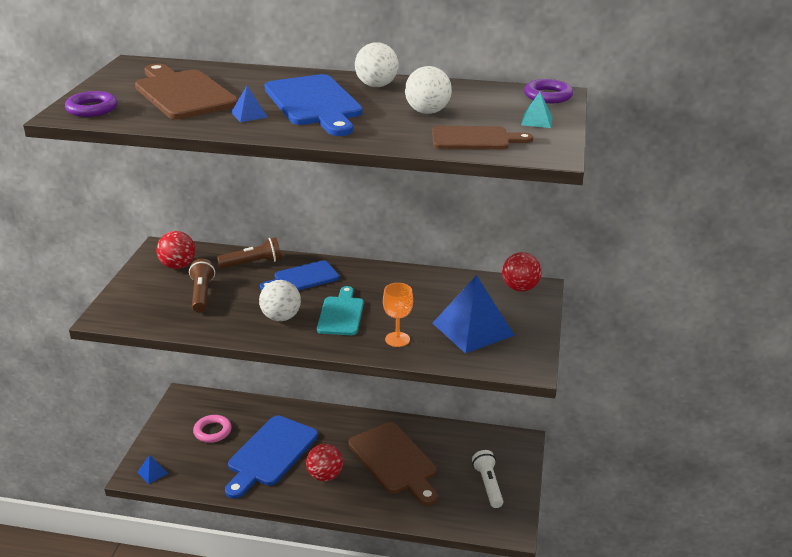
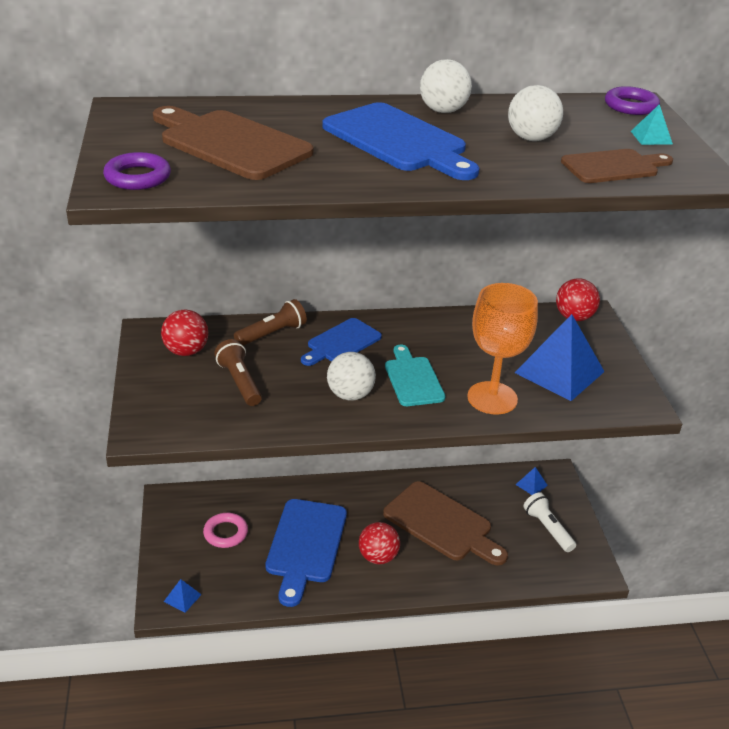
camera: 20 degrees left, 5 degrees up
blue pyramid [231,86,268,122] -> blue pyramid moved to [515,467,548,495]
orange goblet [383,283,413,347] -> orange goblet [467,283,538,414], size x1.79

